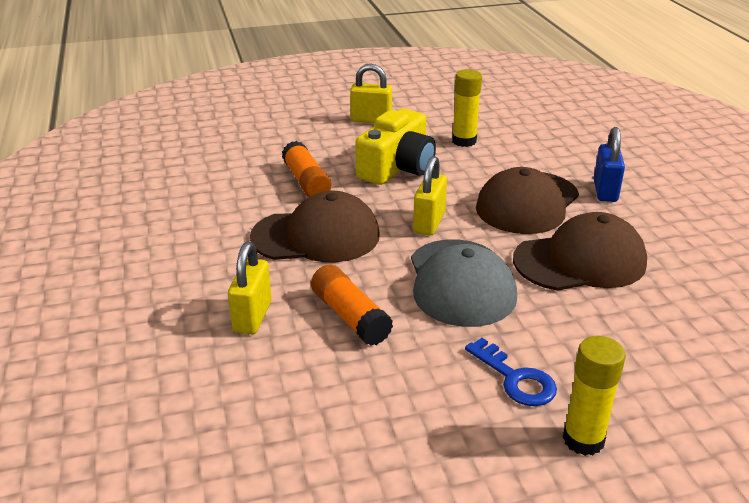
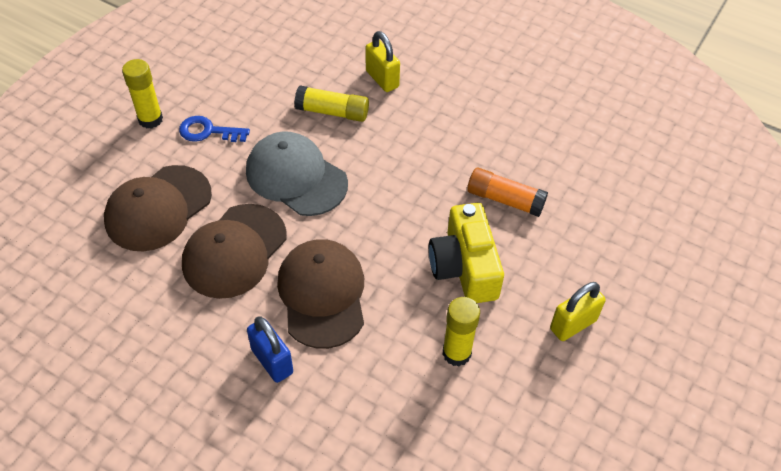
camera: 135 degrees right, 20 degrees up
brown cap [250,191,380,262] -> brown cap moved to [104,165,212,251]
orange glue stick [311,265,393,346] -> yellow glue stick [294,85,369,122]
yellow padlock [413,156,447,236] -> none

